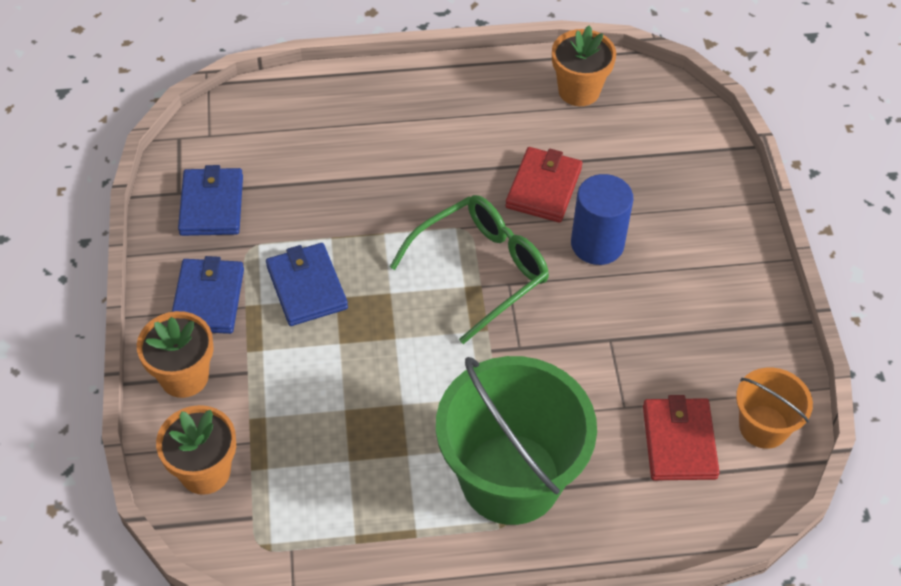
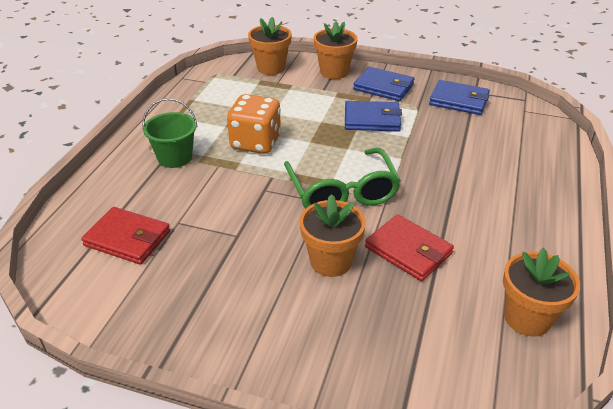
camera: 115 degrees right, 15 degrees down
green bucket [436,356,597,525] -> green bucket [142,98,198,168], size x0.50
blue cylinder [571,174,633,265] -> orange flower pot [300,194,366,277]
orange bucket [736,368,813,449] -> none
none -> orange dice [227,94,281,154]

